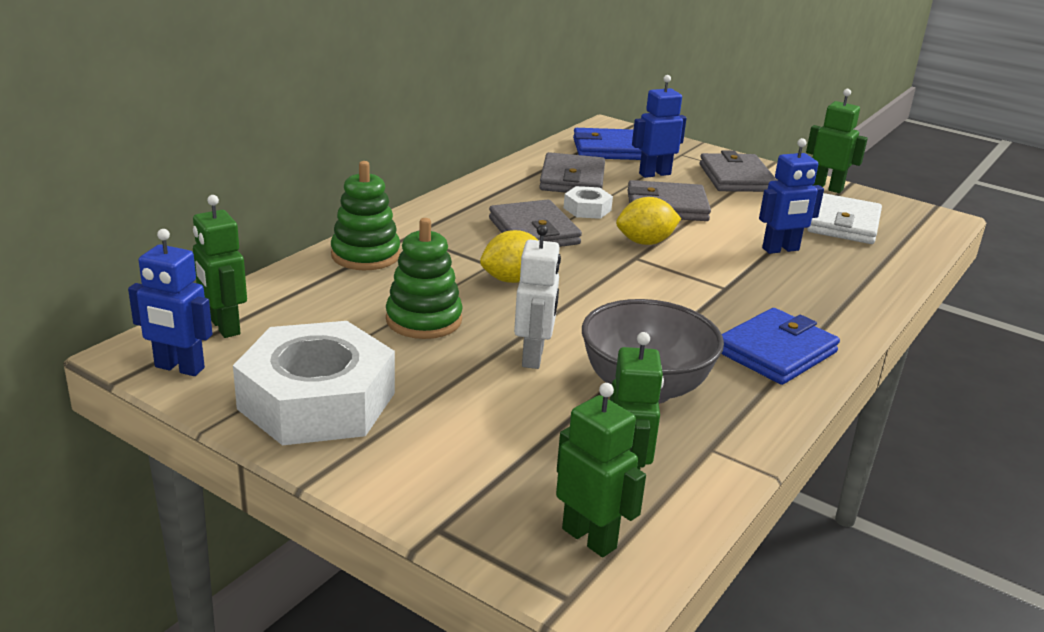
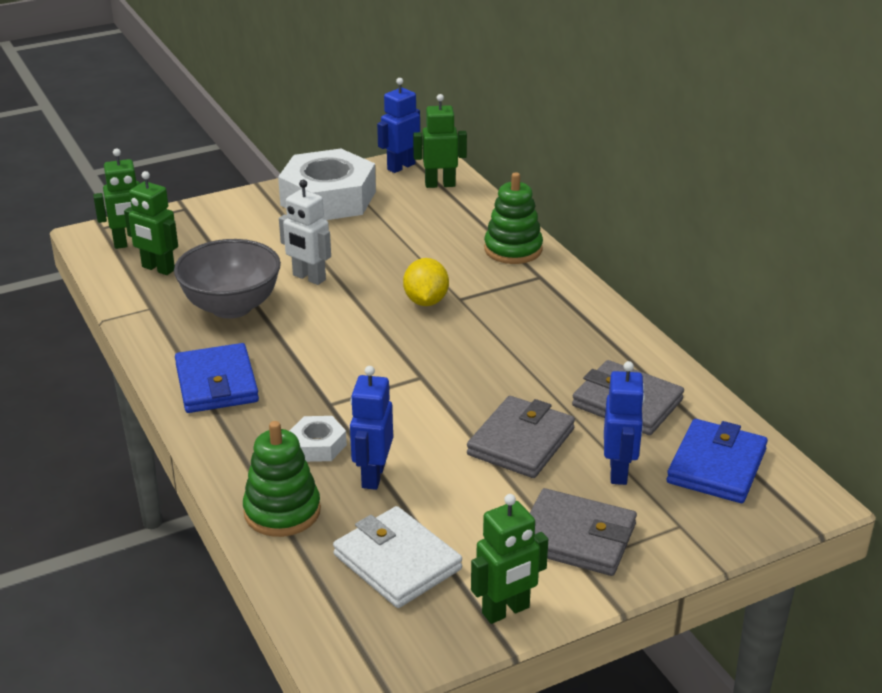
camera: 120 degrees right, 5 degrees up
green stacking toy [386,218,463,339] -> green stacking toy moved to [243,421,321,537]
grey wallet [489,200,582,247] -> none
white nut [564,186,613,219] -> white nut moved to [290,416,347,462]
yellow lemon [616,197,681,245] -> none

